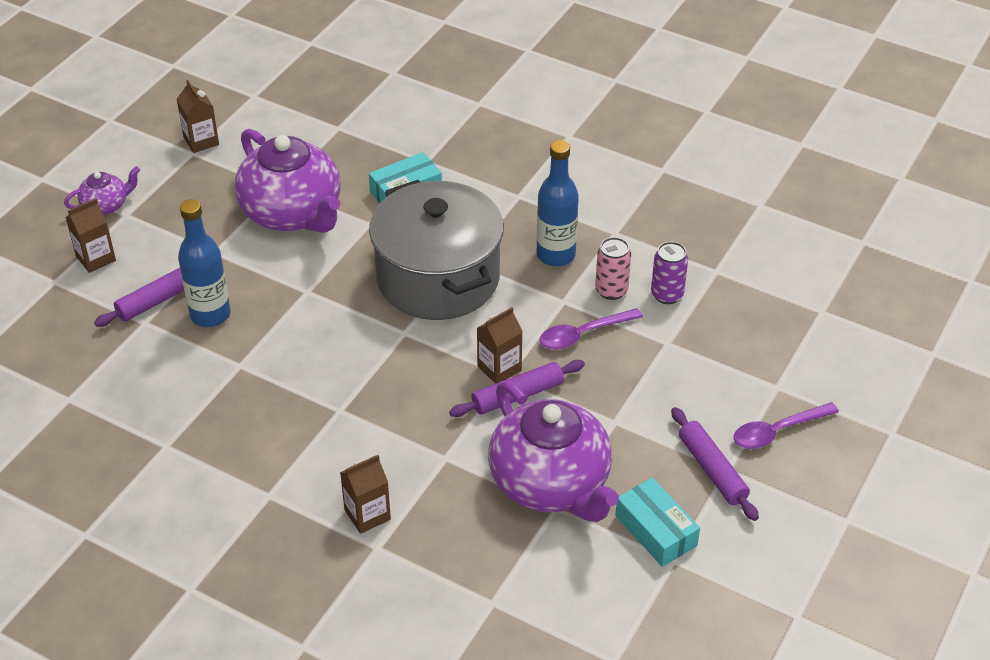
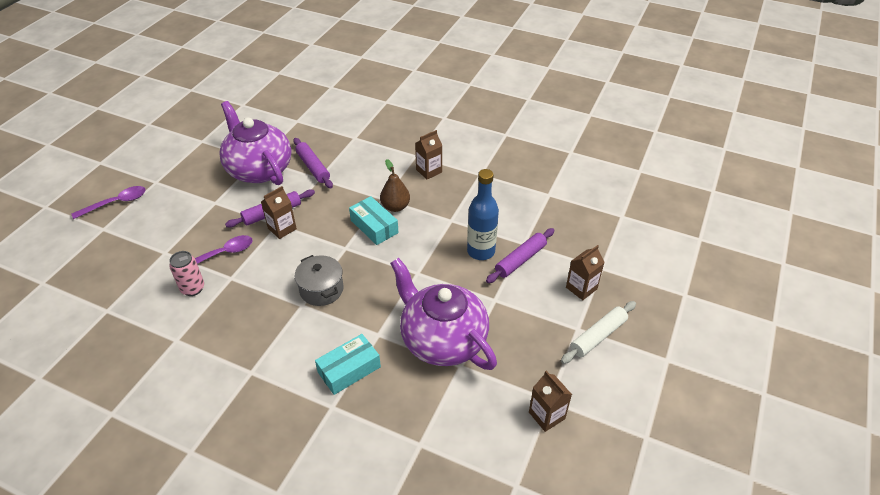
camera: 175 degrees right, 0 degrees up
purple teapot [64,166,140,215] -> white rolling pin [561,301,636,364]
brown carton [340,455,391,534] -> brown carton moved to [415,130,442,179]
grey pot [369,180,504,320] -> grey pot [295,255,344,306], size x0.48
blue bottle [537,140,579,266] -> none
turquoise box [615,478,700,567] -> turquoise box moved to [349,196,399,245]
purple can [651,241,688,304] -> none
purple rolling pin [671,407,759,521] -> purple rolling pin moved to [293,138,333,188]
none -> brown pear [380,159,410,212]

